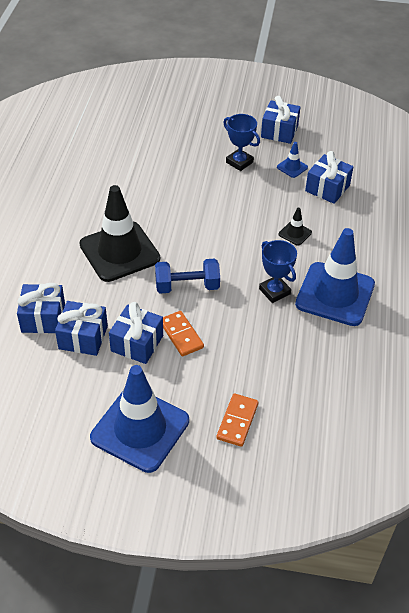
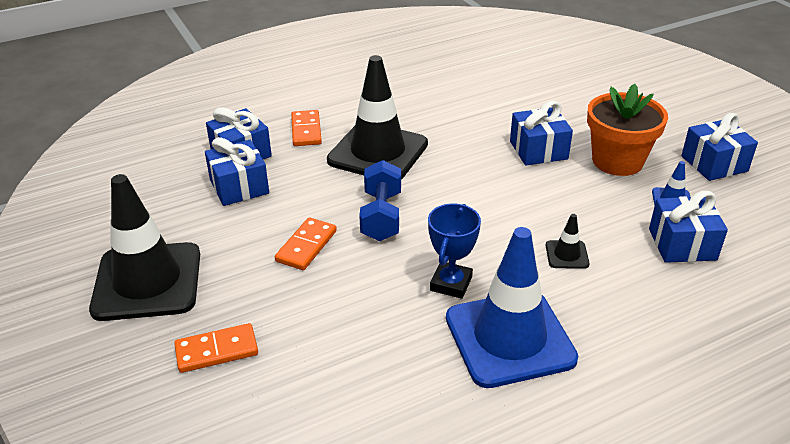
camera: 55 degrees right, 10 degrees down
blue traffic cone [90,365,189,473] -> black traffic cone [89,174,200,321]
blue gift [109,302,163,364] -> blue gift moved to [510,101,573,166]
blue dumbbell [155,259,220,294] -> blue dumbbell turned 45 degrees clockwise [359,160,401,241]
blue trophy [223,114,260,171] -> orange flower pot [587,84,668,176]
none -> orange domino [291,110,322,146]

